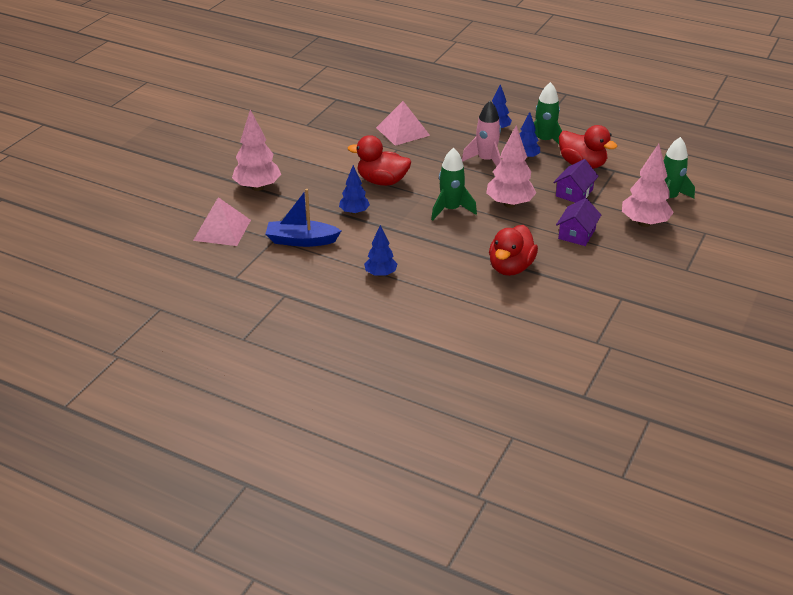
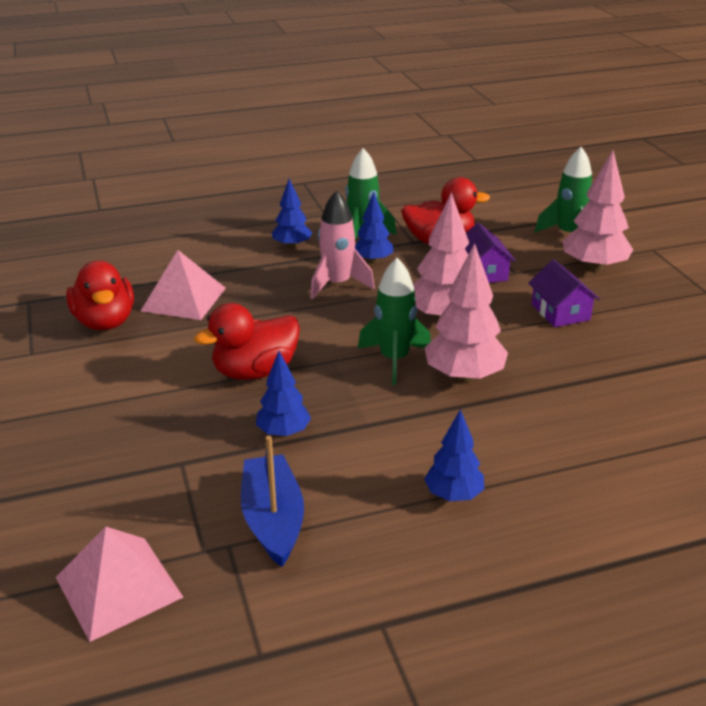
camera: 45 degrees left, 5 degrees down
pink tree [232,110,281,191] -> pink tree moved to [425,243,508,383]
blue boat [265,189,342,247] -> blue boat turned 120 degrees clockwise [241,436,304,567]
red duck [489,225,538,276] -> red duck moved to [66,261,134,330]

